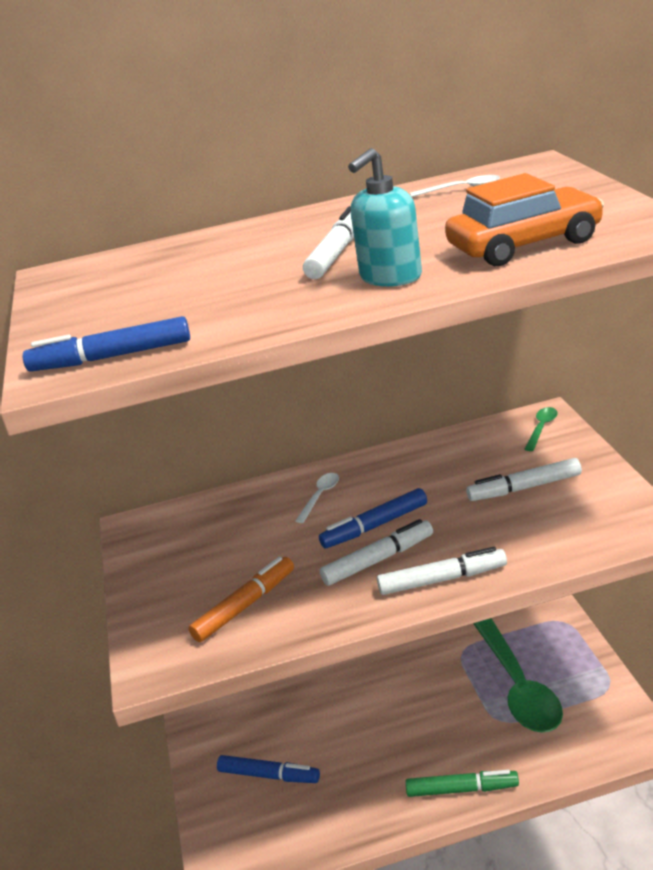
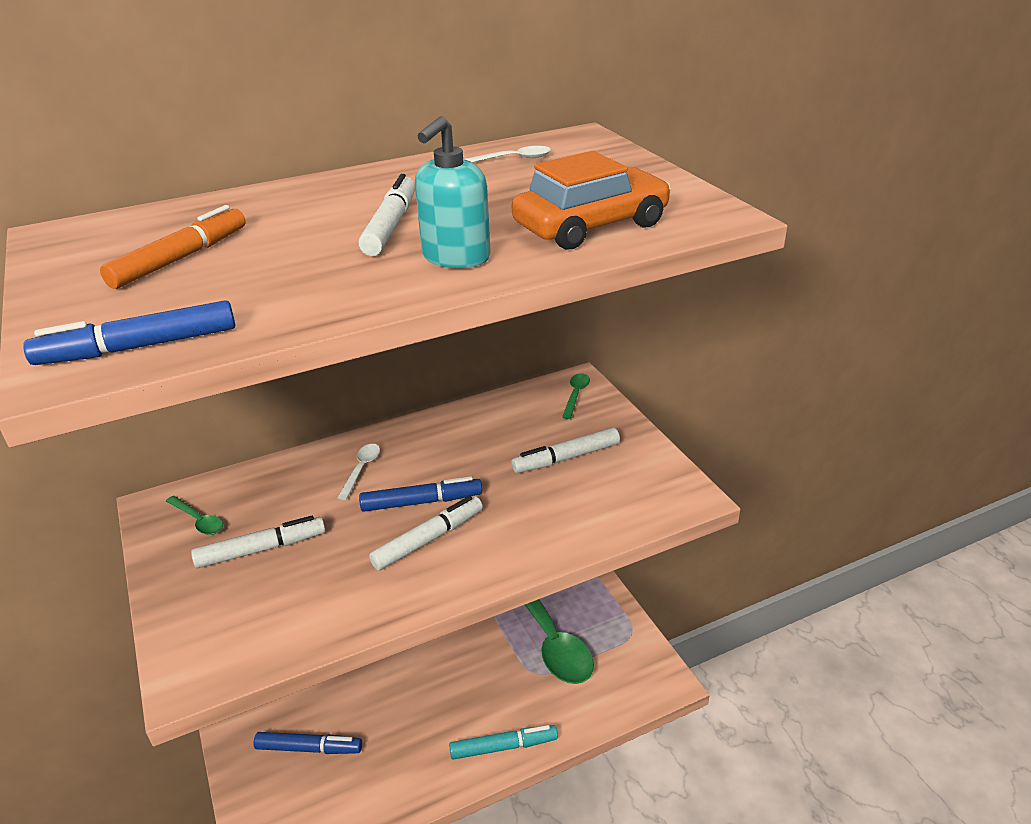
camera: 15 degrees left, 5 degrees up
orange marker [189,557,294,642] -> orange marker moved to [100,205,246,289]
blue marker [319,488,427,548] -> blue marker turned 150 degrees counterclockwise [359,476,482,512]
white marker [377,547,507,595] -> white marker moved to [191,516,326,568]
green marker [405,770,519,797] -> turquoise marker [449,725,558,760]
none -> green spoon [166,496,223,535]

